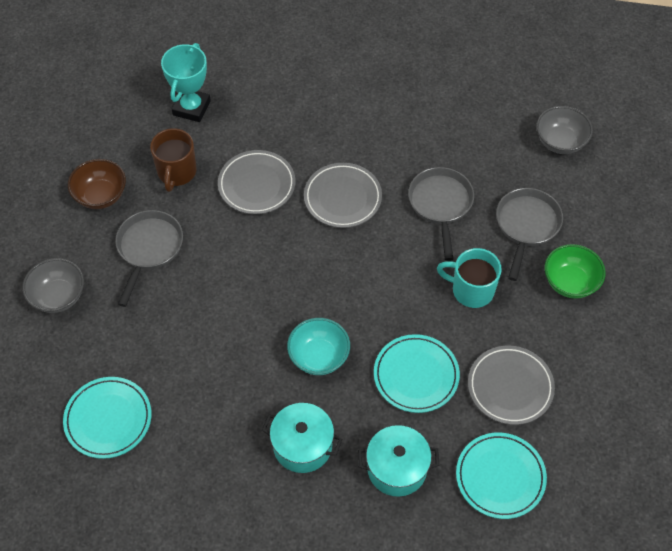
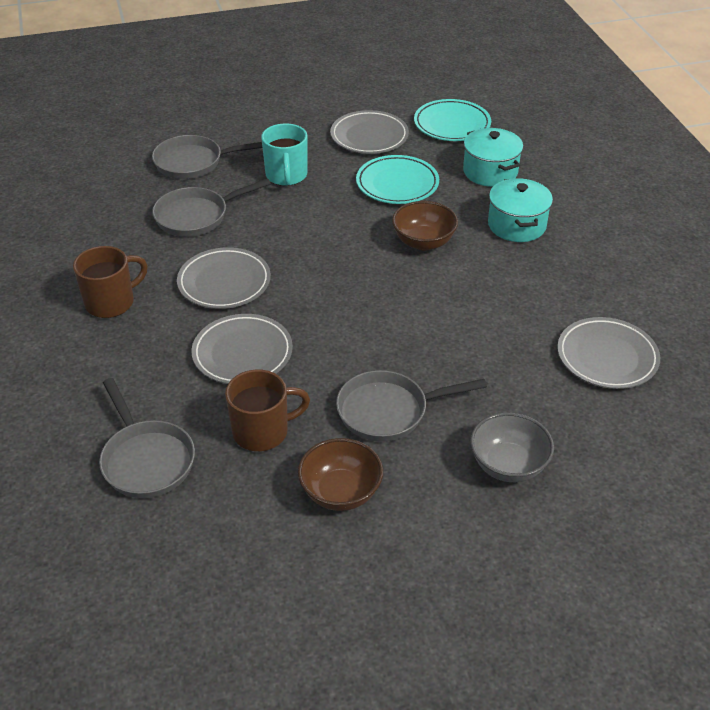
camera: 115 degrees left, 15 degrees down
turquoise plate [63,377,151,459] -> grey plate [557,317,660,389]
turquoise trophy [161,43,211,122] -> grey pan [99,378,195,498]
turquoise bowl [287,318,350,375] -> brown bowl [392,201,458,250]
grey bowl [536,106,593,154] -> none
green bowl [545,244,605,299] -> none
none -> brown mug [73,246,148,318]

